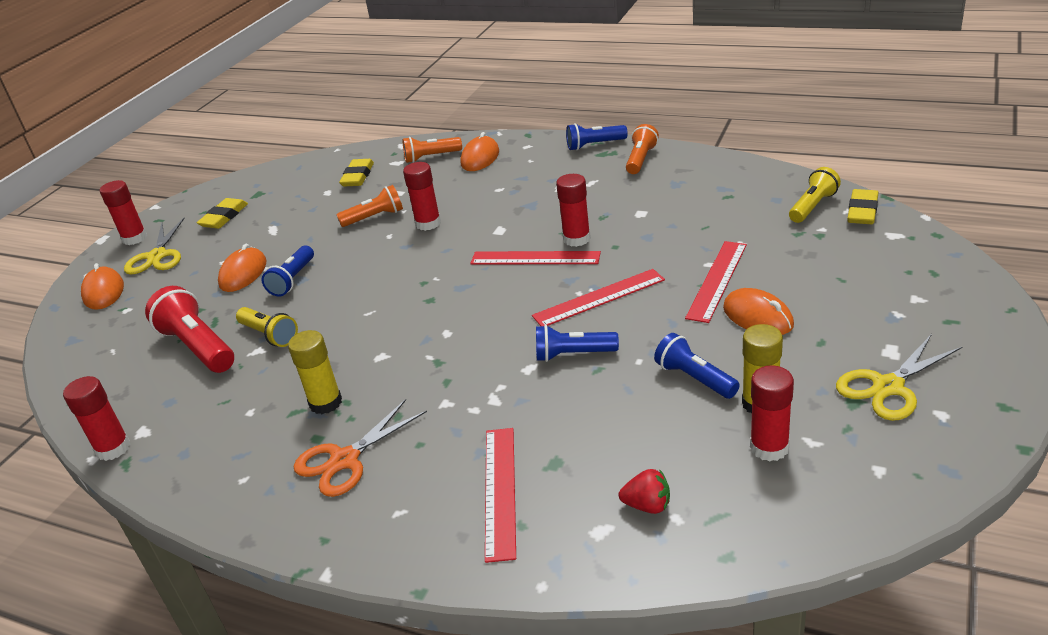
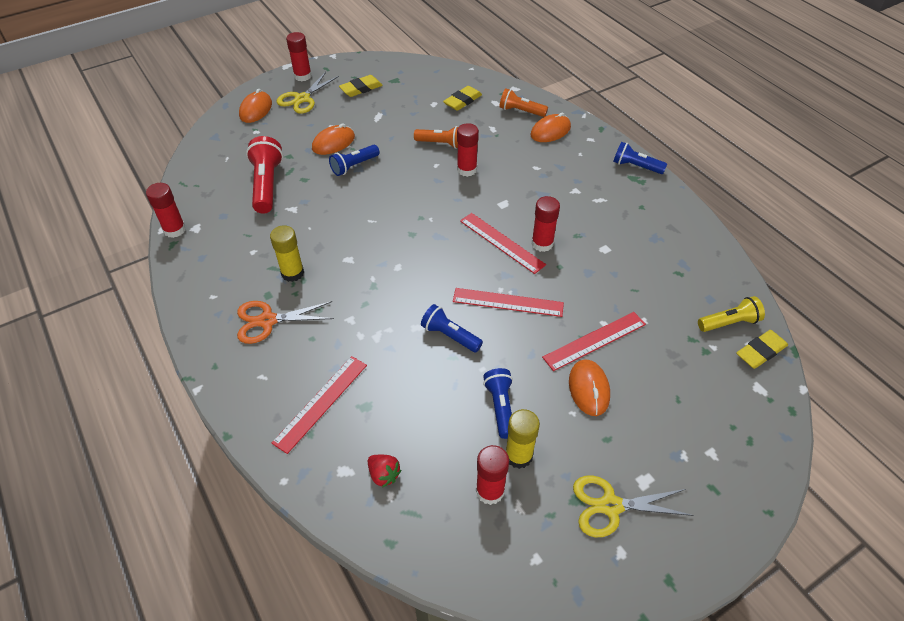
camera: 30 degrees right, 15 degrees up
yellow flashlight [236,307,298,347] -> none
orange flashlight [626,124,659,174] -> none

